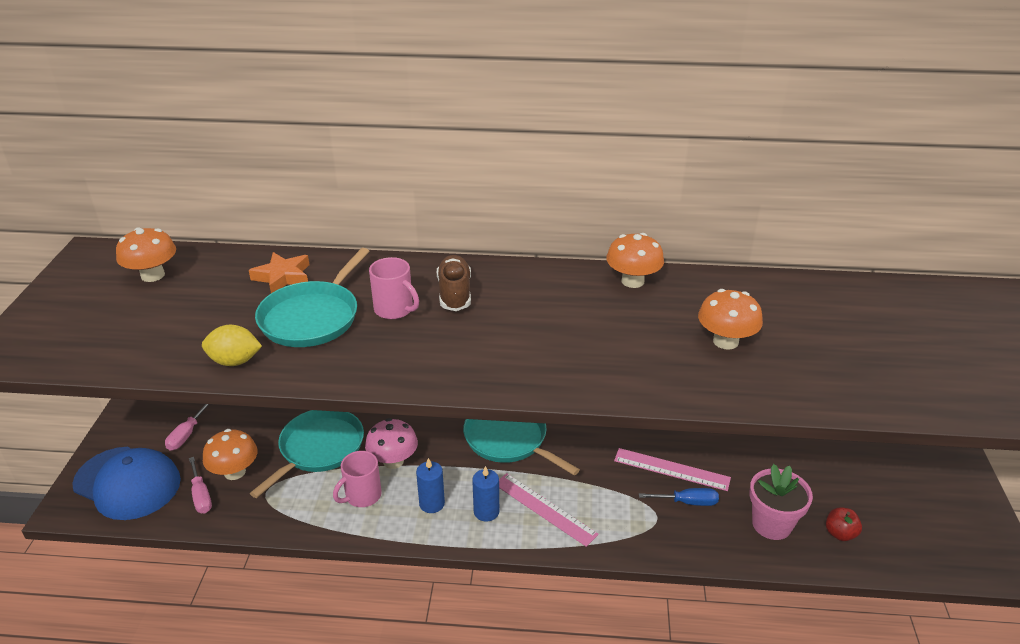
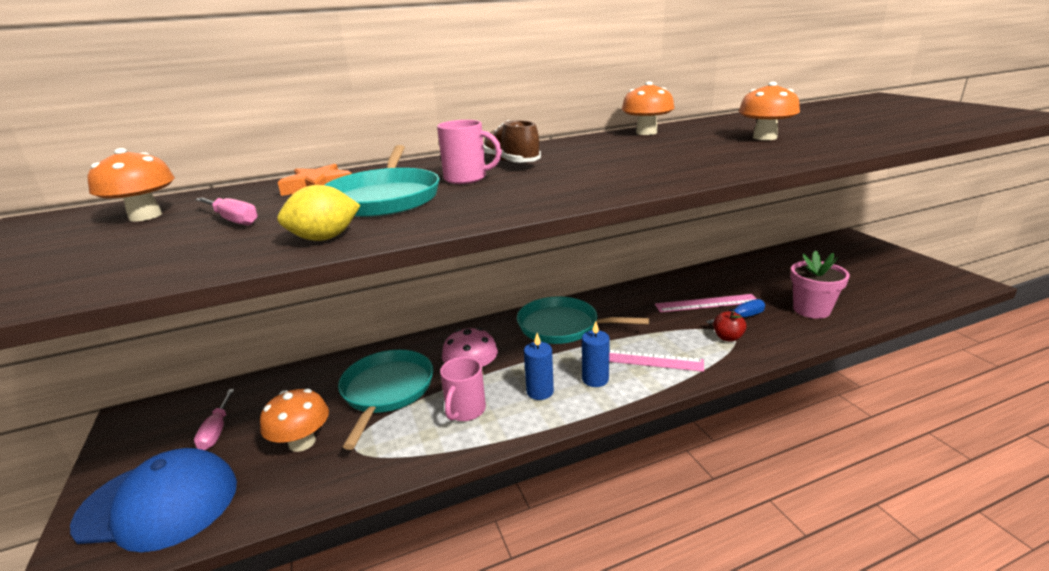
camera: 25 degrees left, 10 degrees down
pink screwdriver [189,457,212,513] -> pink screwdriver moved to [195,197,258,225]
red apple [826,507,862,541] -> red apple moved to [713,311,746,342]

